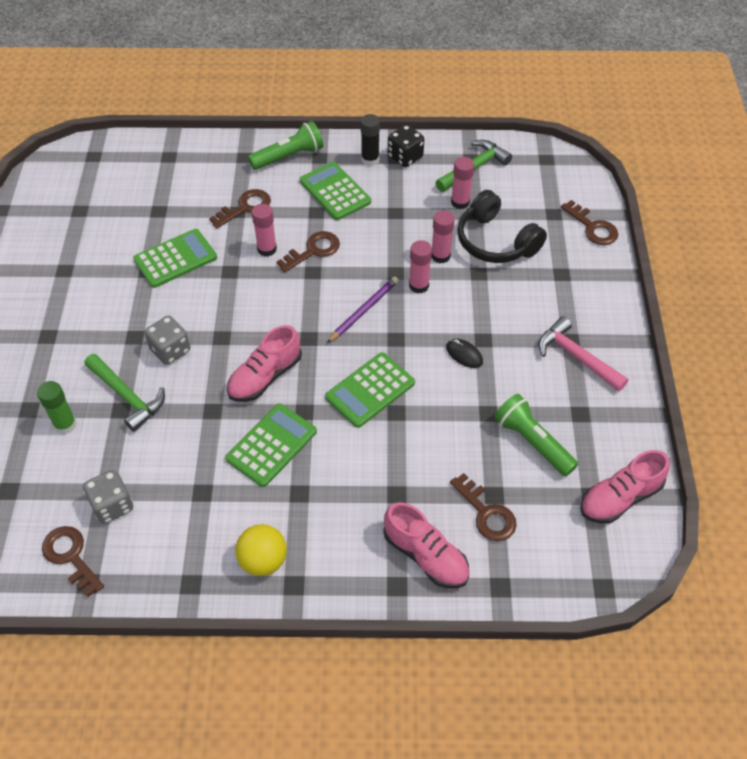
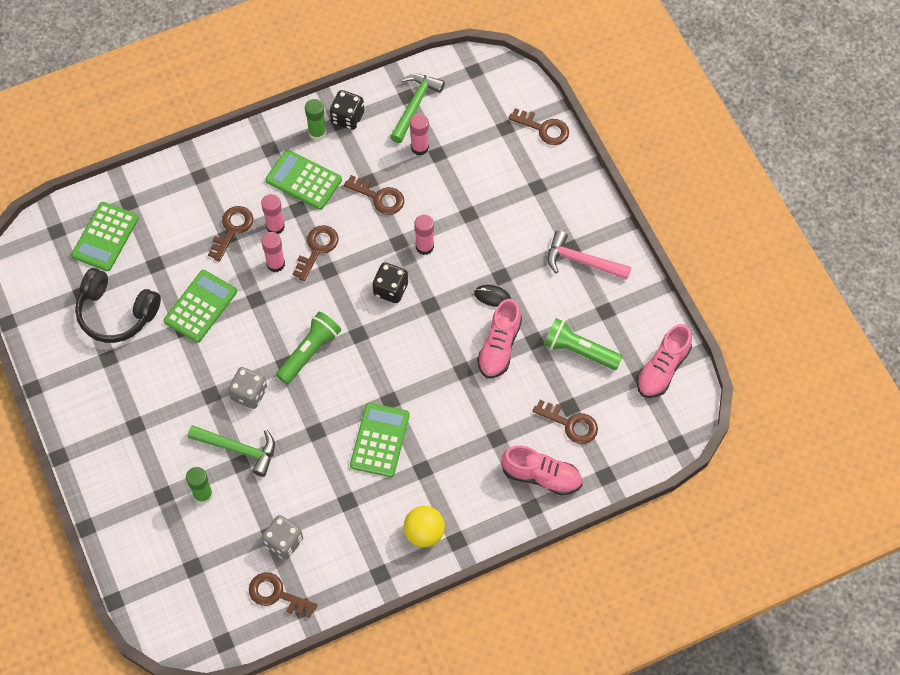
camera: 25 degrees left, 10 degrees up
pink shoe [227,325,302,402] -> pink shoe moved to [477,299,522,378]
green flashlight [248,121,323,170] -> green flashlight moved to [276,312,341,384]
green calculator [325,352,415,428] -> green calculator moved to [71,202,139,271]
purple pencil [327,277,398,343] -> black dice [372,262,408,303]
black glue stick [360,114,380,166] -> green glue stick [305,99,327,141]
pink glue stick [432,210,455,263] -> pink glue stick moved to [261,194,285,234]
black headphones [457,190,547,263] -> black headphones moved to [75,268,161,343]
none -> brown key [344,175,404,215]

